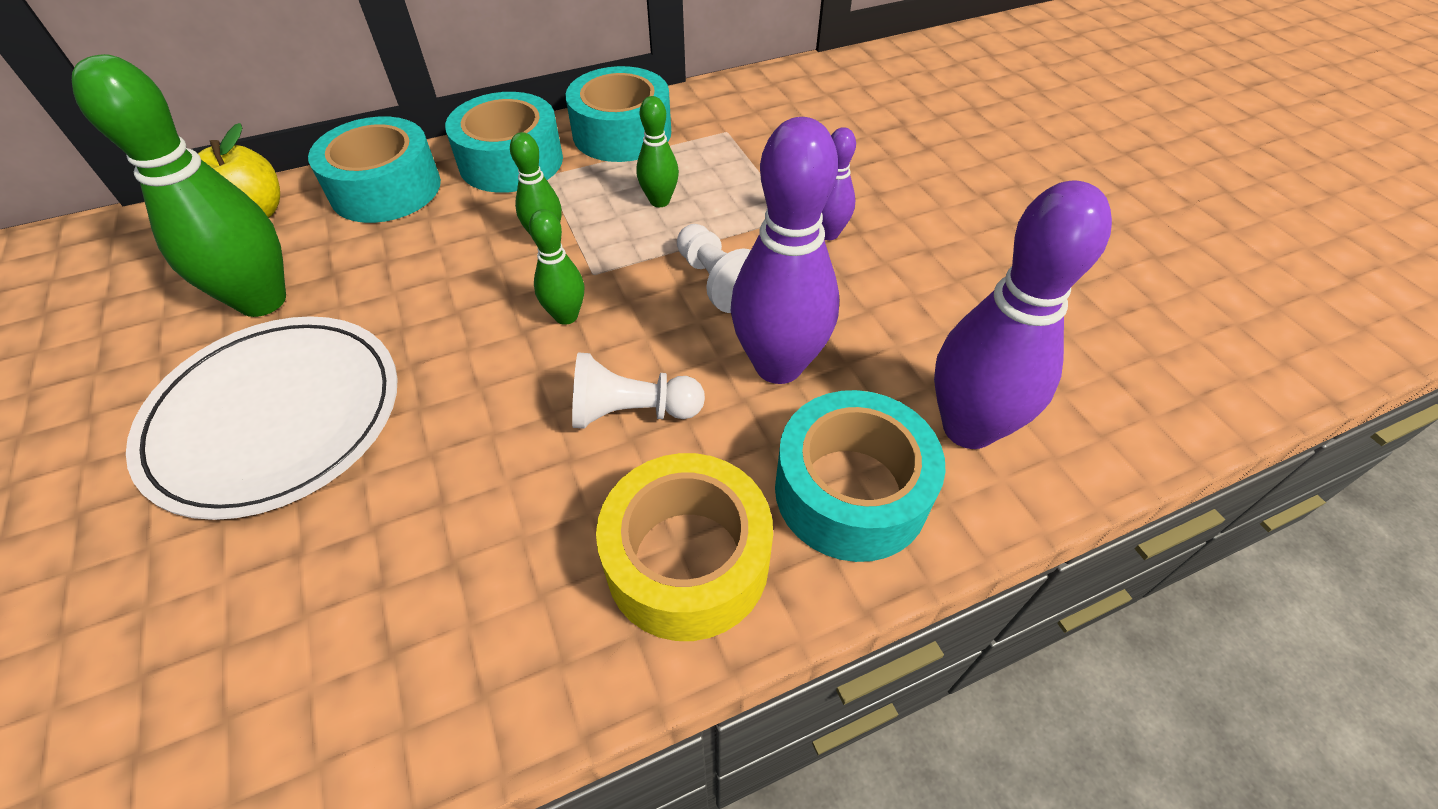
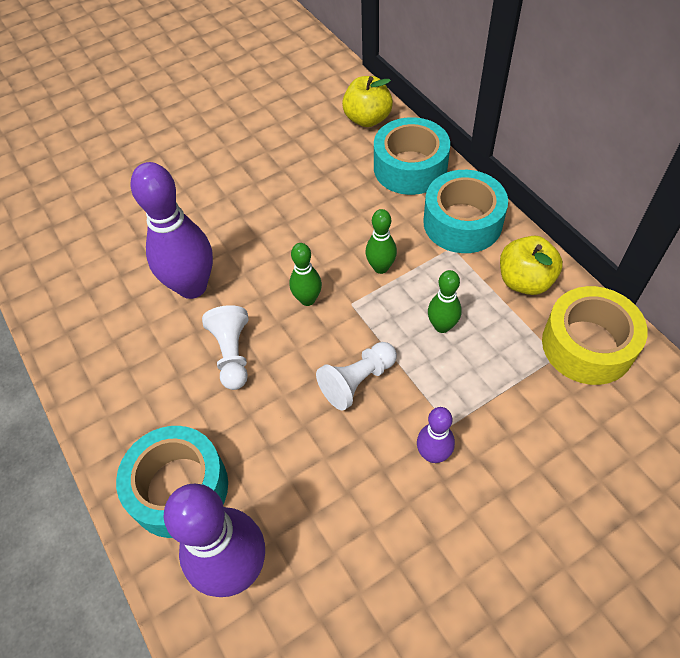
camera: 85 degrees right, 5 degrees up
green bowling pin [72,54,286,317] -> none
white plate [126,316,398,520] -> none
turquoise tape [565,66,671,162] -> yellow apple [500,236,563,295]
yellow tape [596,453,773,641] -> yellow tape moved to [542,286,648,385]
purple bowling pin [731,117,839,384] -> purple bowling pin moved to [131,162,213,299]

